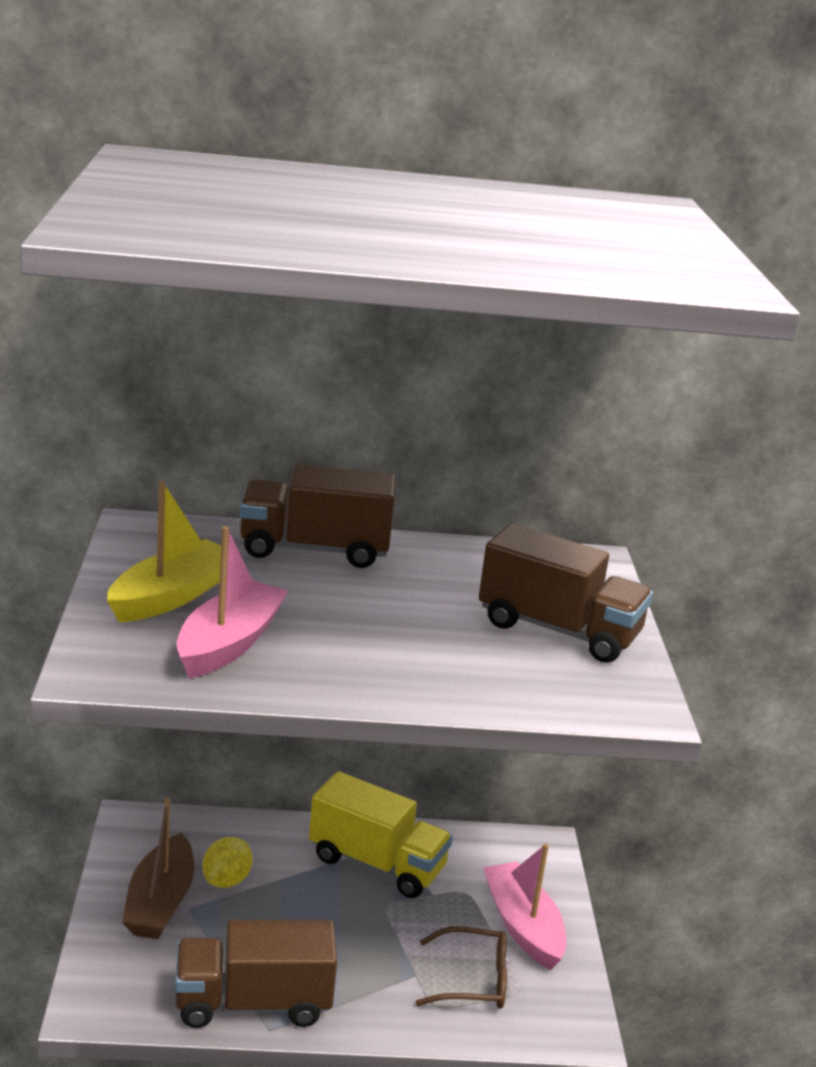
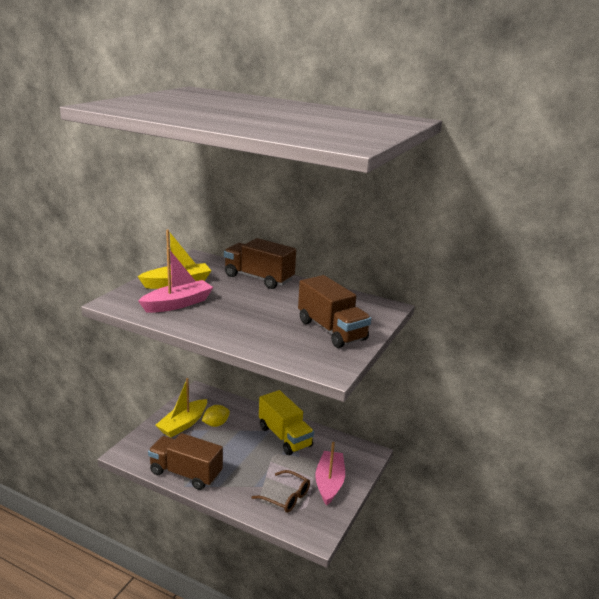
camera: 30 degrees right, 0 degrees up
brown boat [122,798,194,939] -> yellow boat [156,378,207,438]

